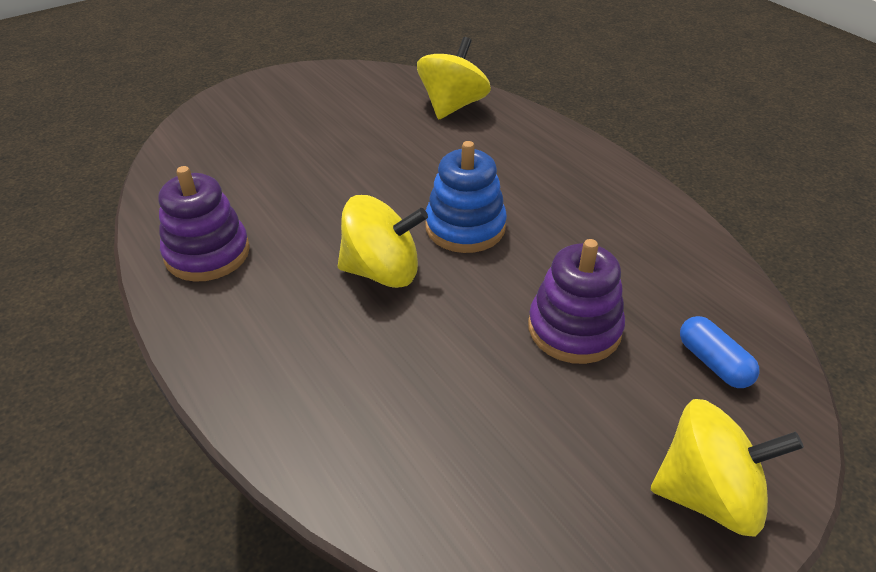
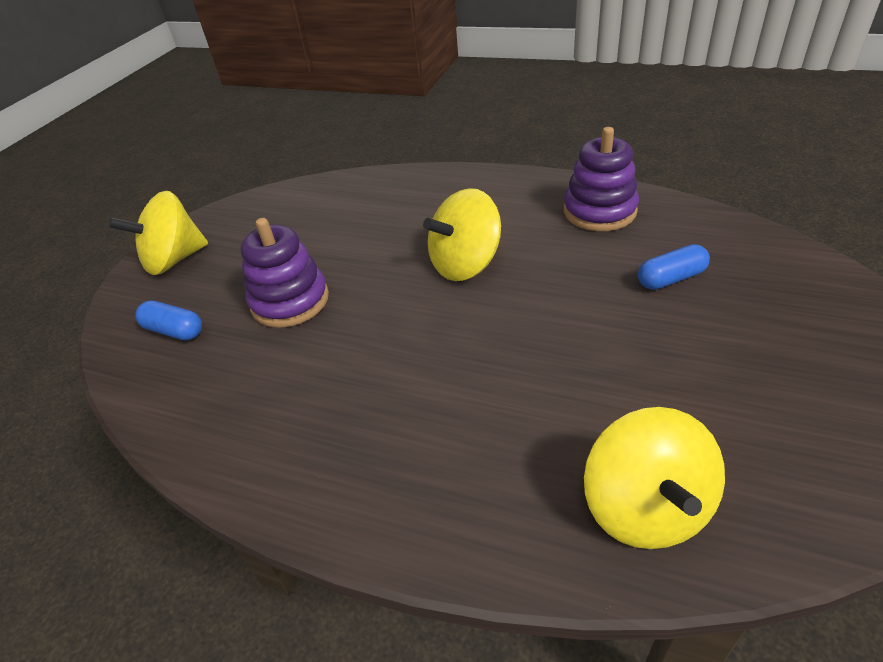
camera: 150 degrees right, 0 degrees up
blue stacking toy [425,141,507,253] -> none
none -> blue capsule [638,244,710,290]

